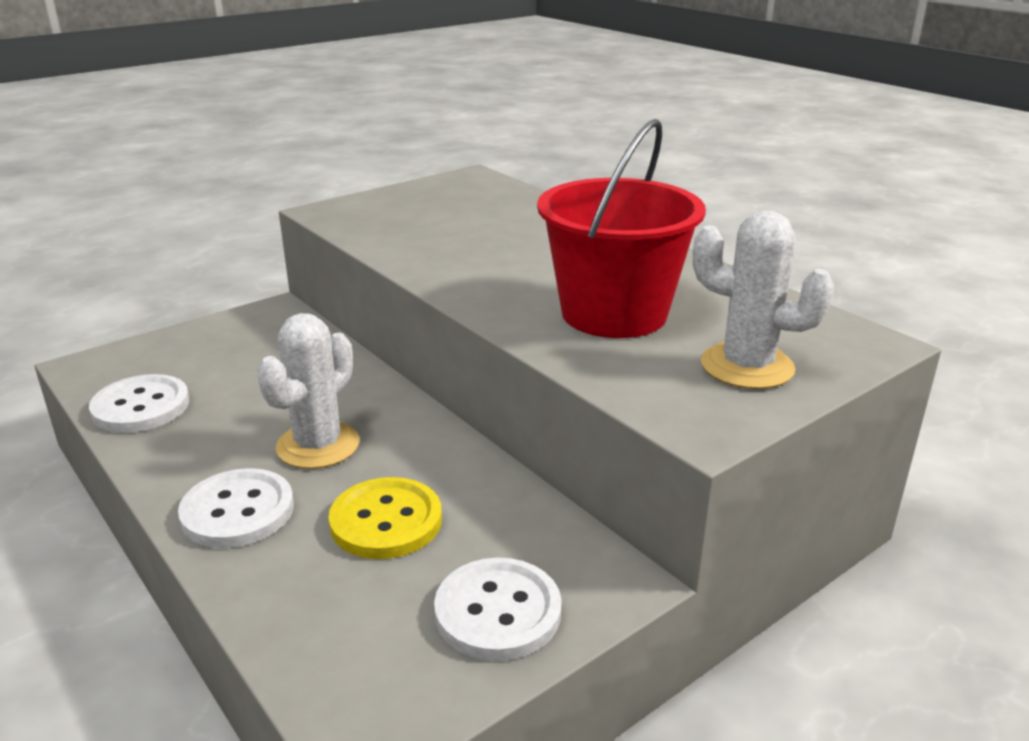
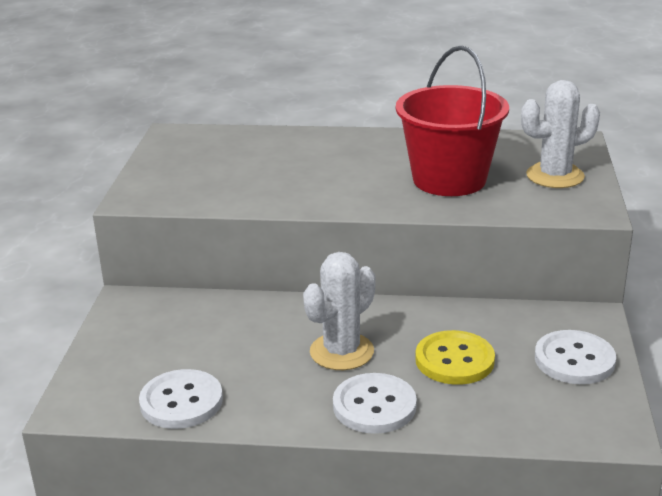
camera: 45 degrees left, 0 degrees up
white cactus [257,313,360,469] -> white cactus turned 60 degrees clockwise [303,252,376,370]

